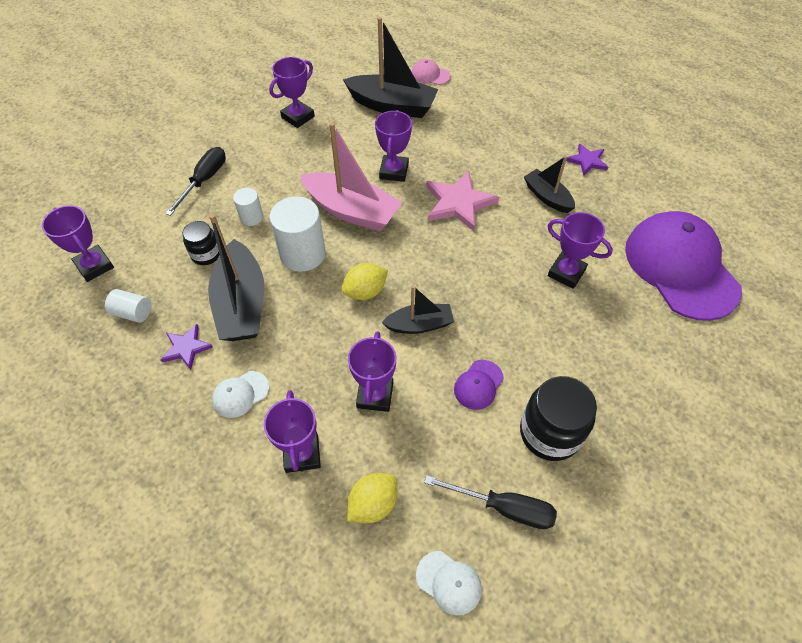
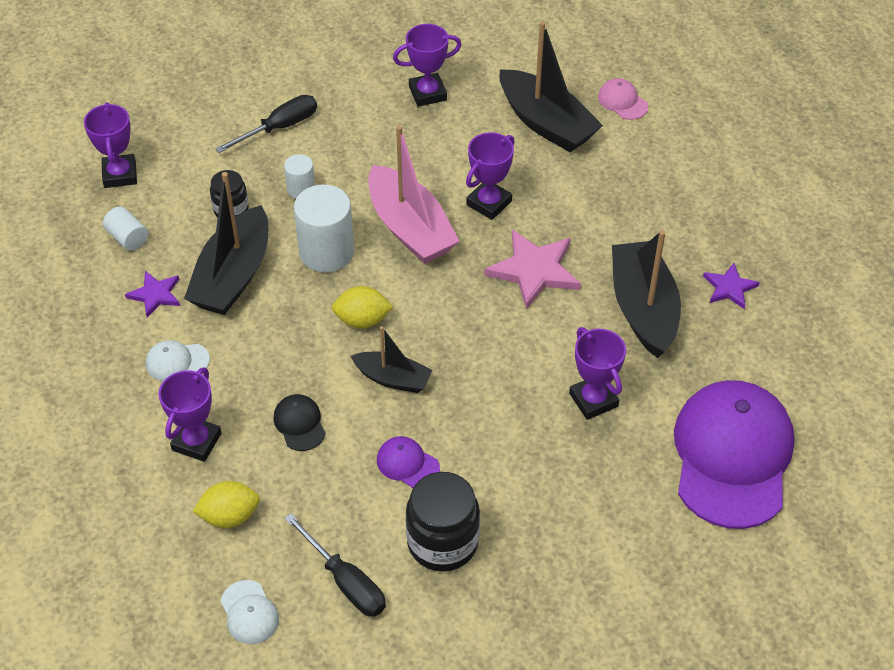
camera: 30 degrees right, 5 degrees down
purple trophy [348,331,396,412] -> black cap [273,394,325,451]
purple cap [454,360,504,410] -> purple cap turned 60 degrees clockwise [377,436,440,488]
black boat [524,156,575,213] -> black boat [612,230,681,358], size x1.74

